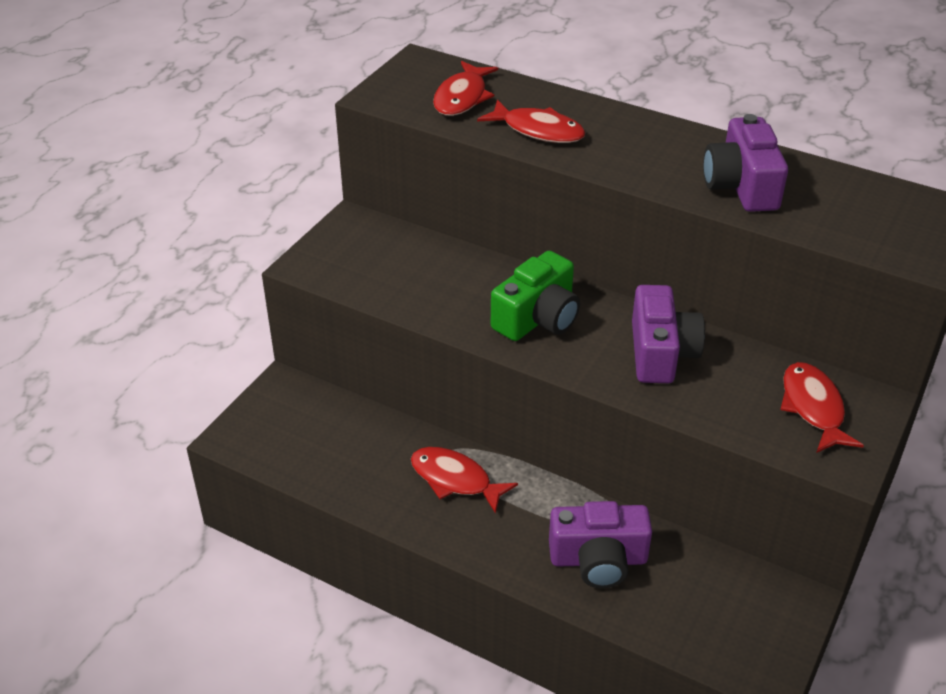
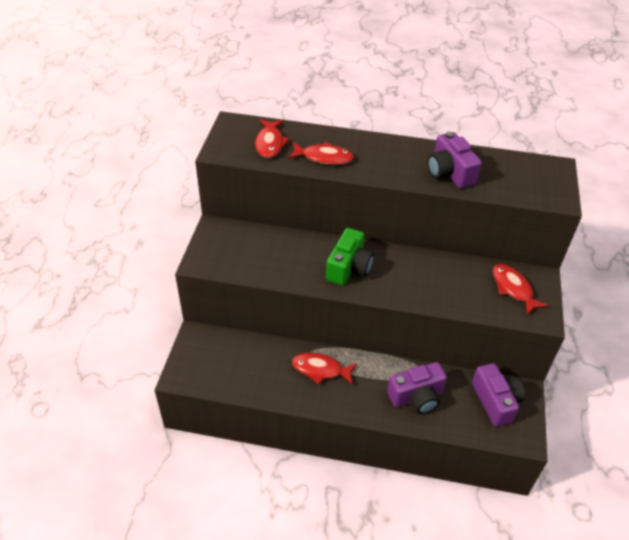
camera: 20 degrees left, 5 degrees up
purple camera [632,285,705,383] -> purple camera moved to [472,363,525,427]

